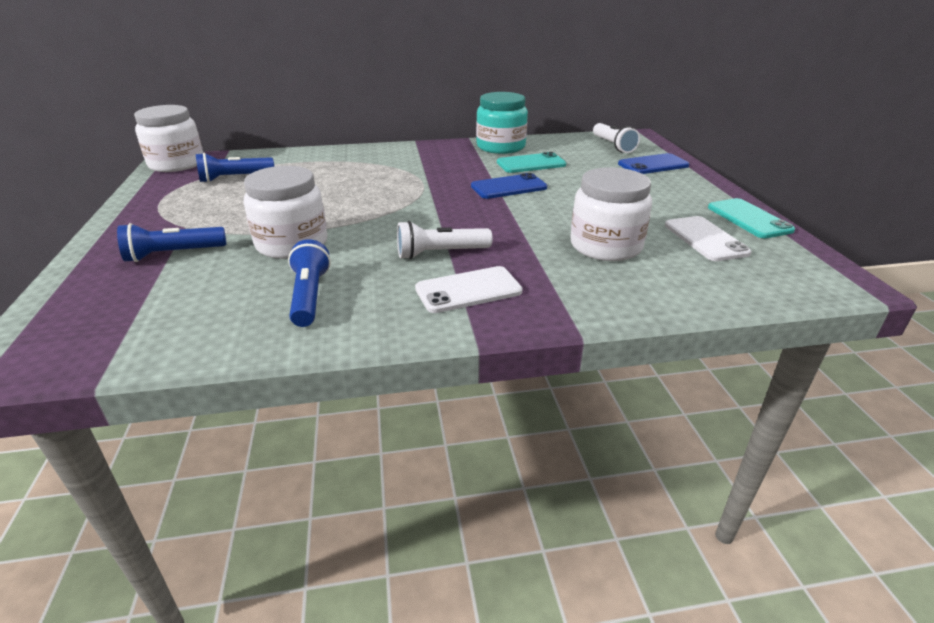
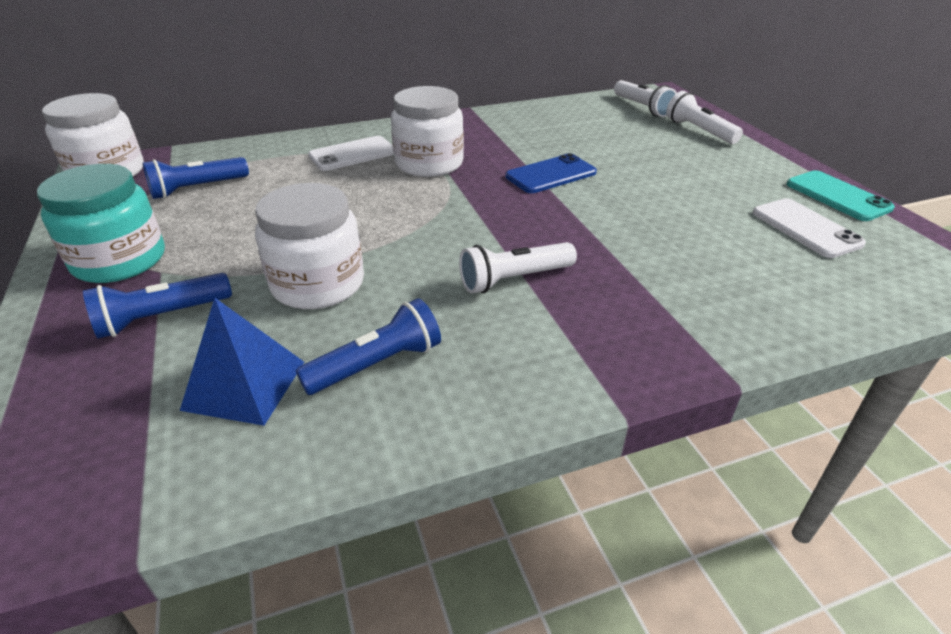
camera: 10 degrees left, 5 degrees up
blue flashlight [288,239,331,327] -> blue flashlight turned 75 degrees clockwise [296,298,441,395]
white phone [415,266,523,313] -> white phone moved to [308,136,394,171]
turquoise jar [476,92,528,154] -> turquoise jar moved to [37,164,165,283]
turquoise phone [497,152,566,173] -> none
white jar [570,167,652,261] -> white jar moved to [391,86,464,177]
blue phone [618,153,689,174] -> white flashlight [666,91,743,144]
none -> blue pyramid [180,298,304,426]

